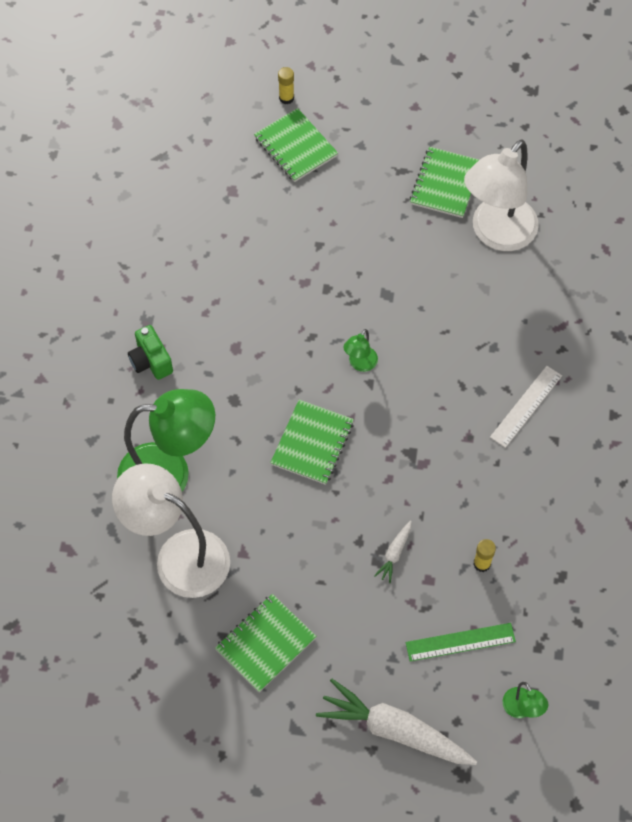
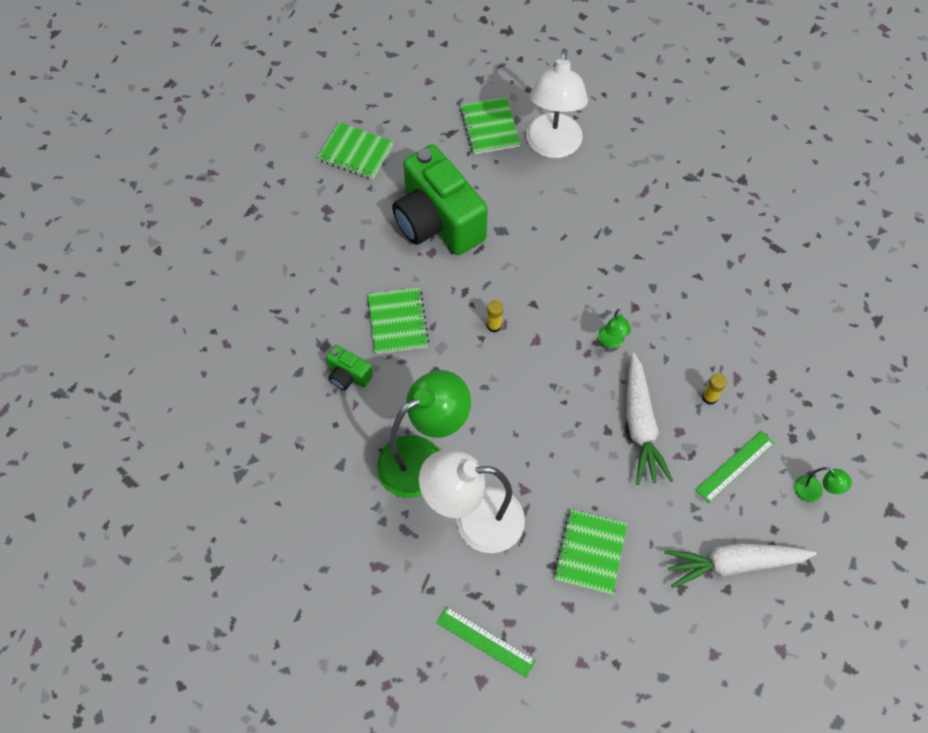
camera: 30 degrees left, 0 degrees up
green notebook [270,400,354,485] -> green notebook moved to [368,288,429,354]
yellow glue stick [278,67,294,104] -> yellow glue stick moved to [487,300,503,333]
green lamp [343,329,378,372] -> green lamp moved to [598,309,631,348]
white carrot [374,520,412,583] -> white carrot [627,353,673,485], size x2.24
white ruler [490,366,562,448] -> none
none -> green camera [392,144,488,255]
none -> green ruler [437,606,536,678]

